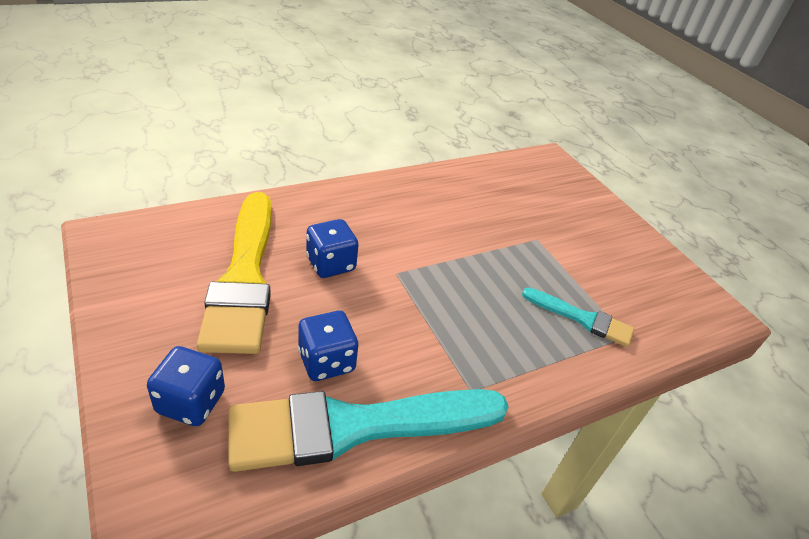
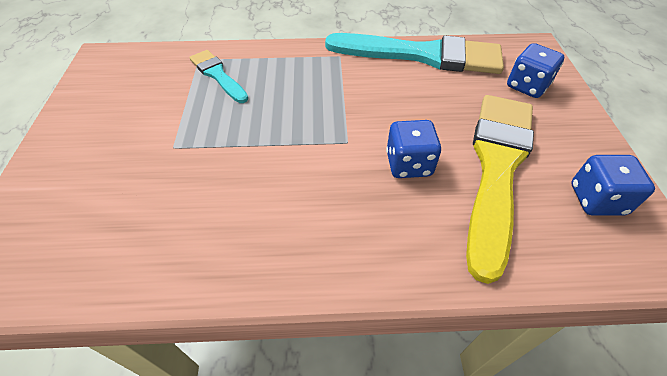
camera: 150 degrees left, 10 degrees up
blue dice [298,311,358,381] -> blue dice moved to [571,155,655,216]

